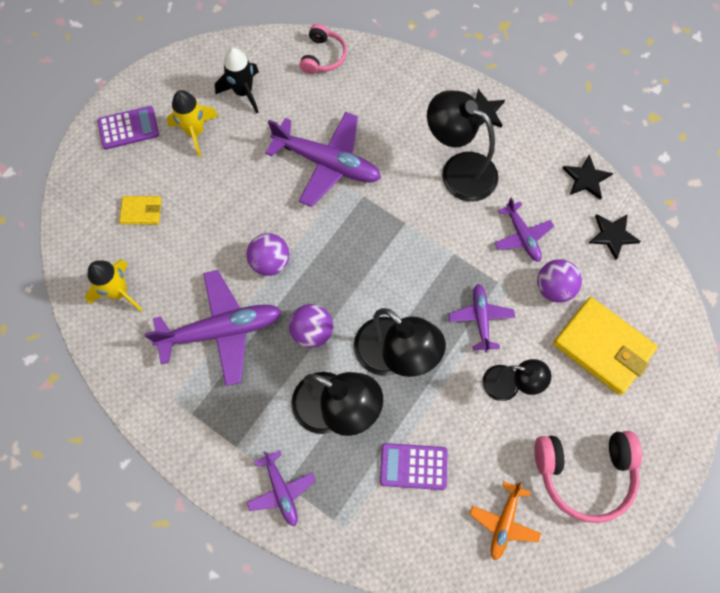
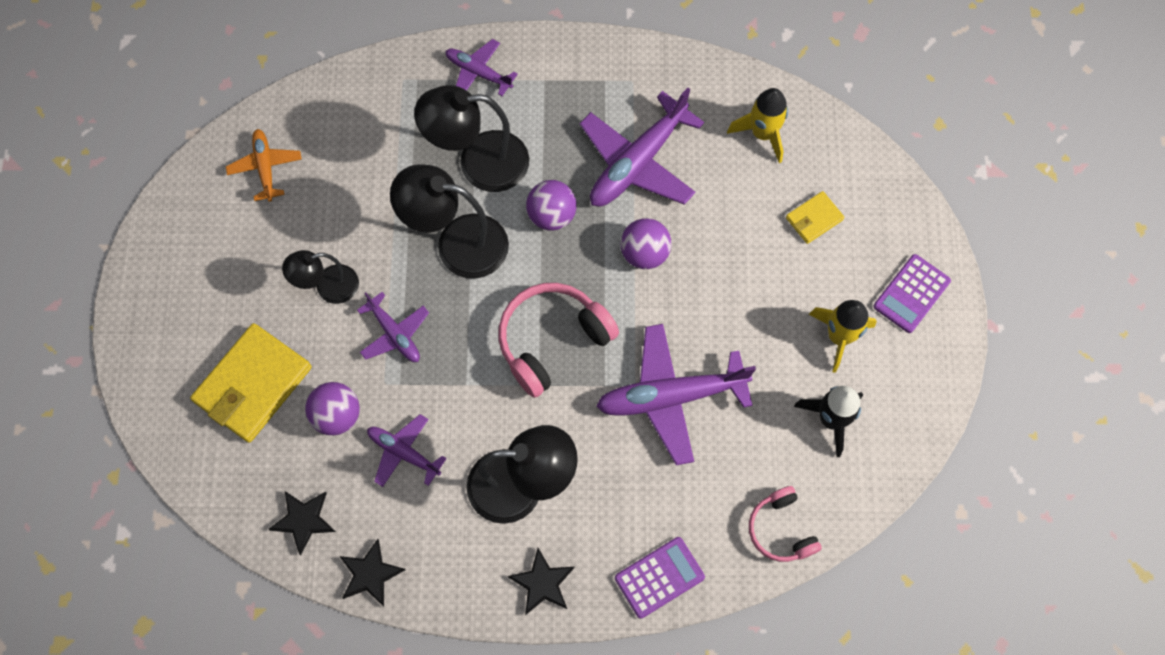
camera: 145 degrees right, 0 degrees up
purple calculator [380,443,448,490] -> purple calculator moved to [615,537,705,619]
pink headphones [534,431,642,523] -> pink headphones moved to [499,283,619,398]
yellow wallet [553,297,658,395] -> yellow wallet turned 60 degrees counterclockwise [190,323,312,443]

